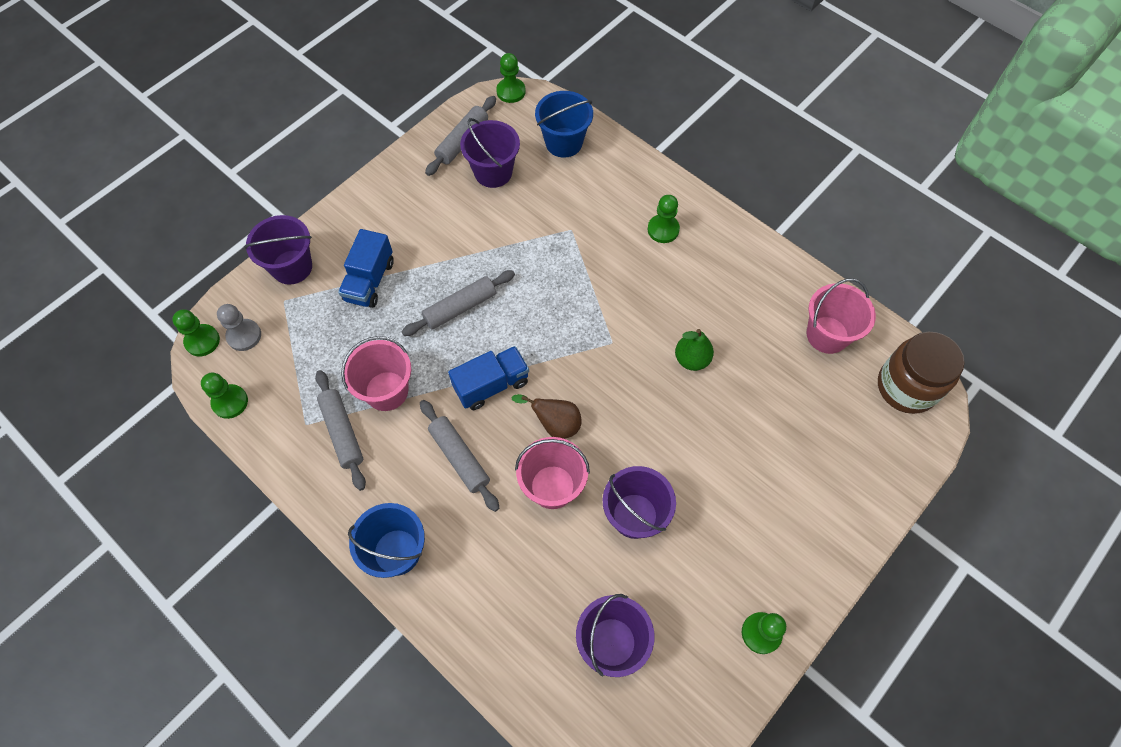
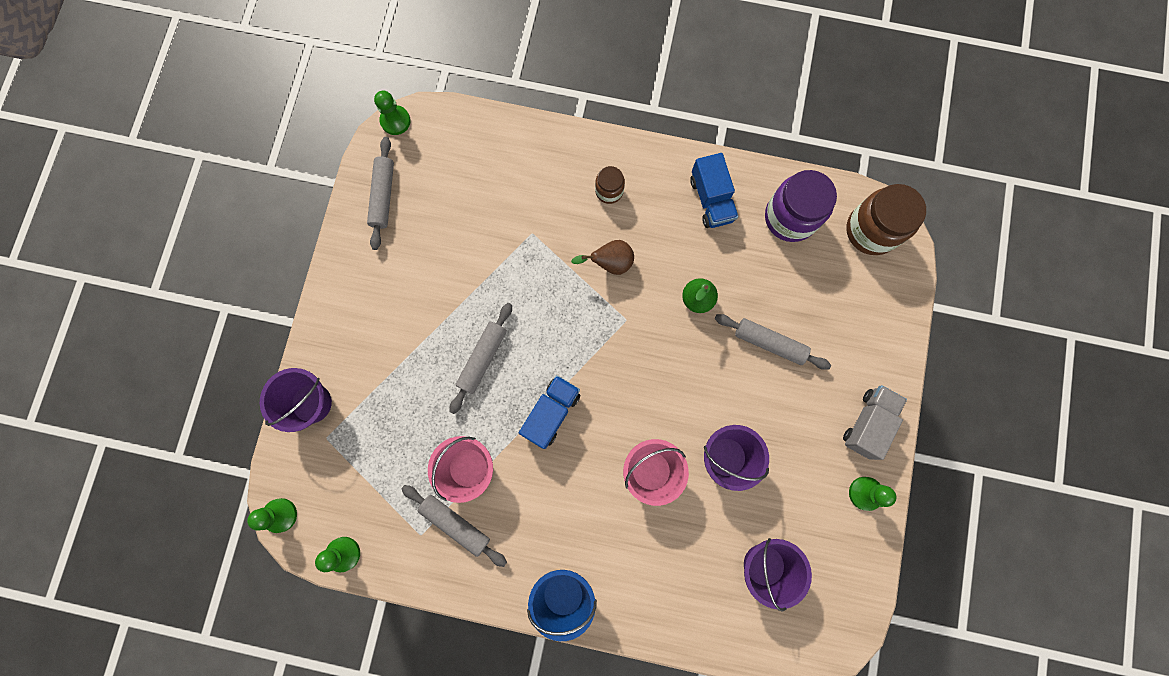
camera: 30 degrees left, 15 degrees up
grey pawn [217,304,261,351] -> none
blue truck [338,229,394,308] -> blue truck moved to [690,153,738,228]
grey rolling pin [420,400,500,512] -> grey rolling pin moved to [715,314,831,370]
purple bucket [460,118,520,188] -> none
brown pear [511,394,582,439] -> brown pear moved to [571,240,634,275]
blue bucket [535,91,593,158] -> none
green pawn [648,195,680,243] -> brown jar [595,166,625,204]
pink bucket [806,278,876,354] -> purple jar [765,170,837,242]
none -> grey truck [843,385,907,460]

